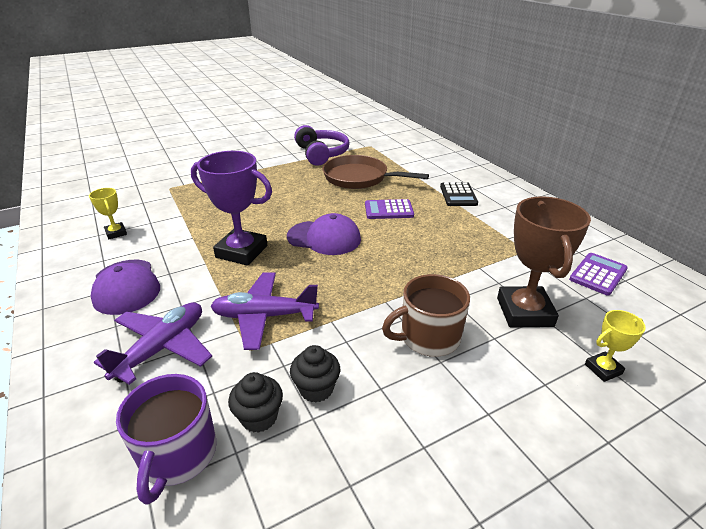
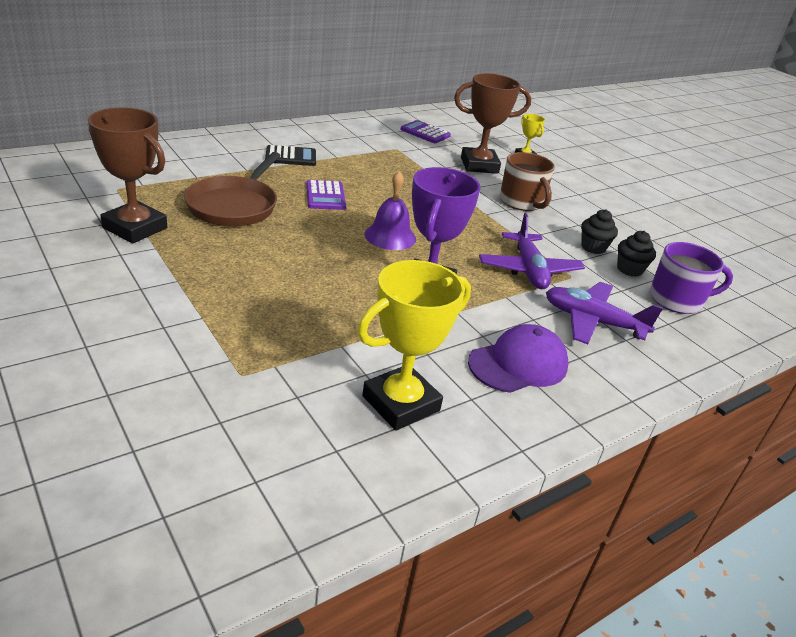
camera: 100 degrees left, 0 degrees up
yellow trophy [89,188,127,239] -> yellow trophy [358,260,471,431], size x2.04
purple cap [287,213,361,255] -> purple bell [364,171,416,250]
purple headphones [294,125,349,166] -> brown trophy [88,107,167,243]

